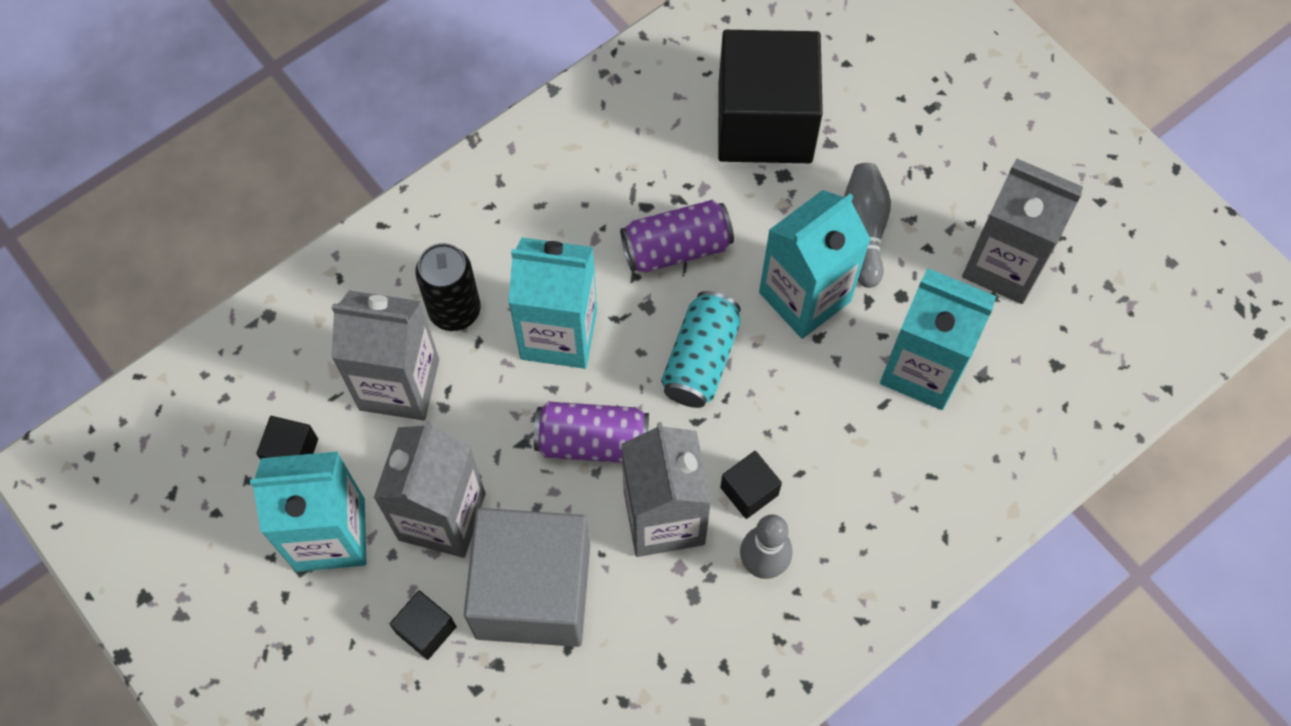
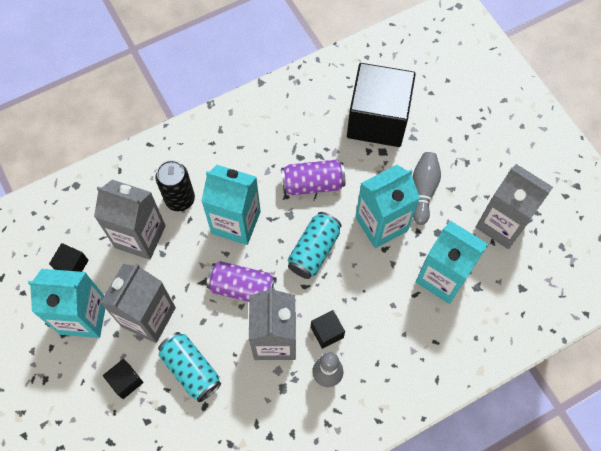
camera: 10 degrees right, 0 degrees up
grey cube [464,508,590,647] -> turquoise can [158,332,221,402]

